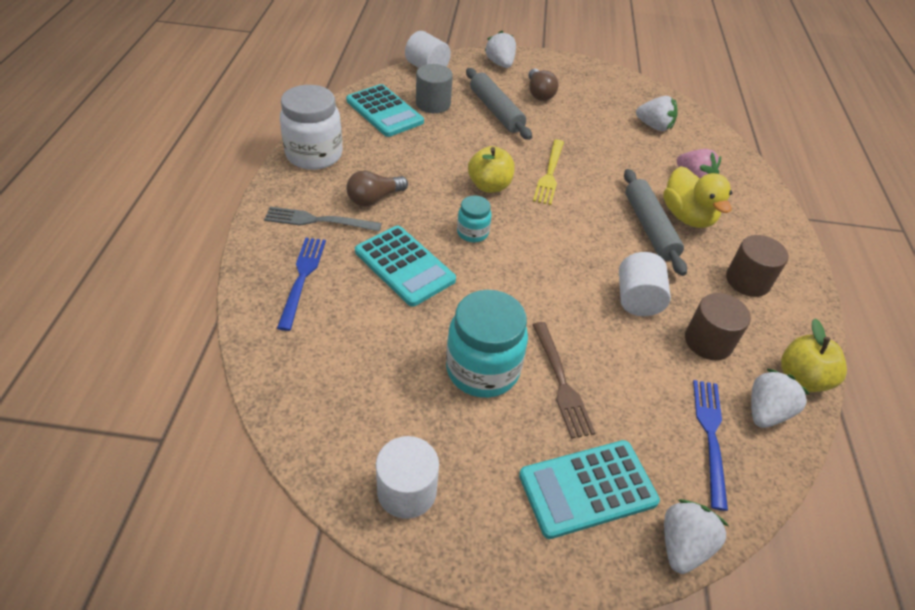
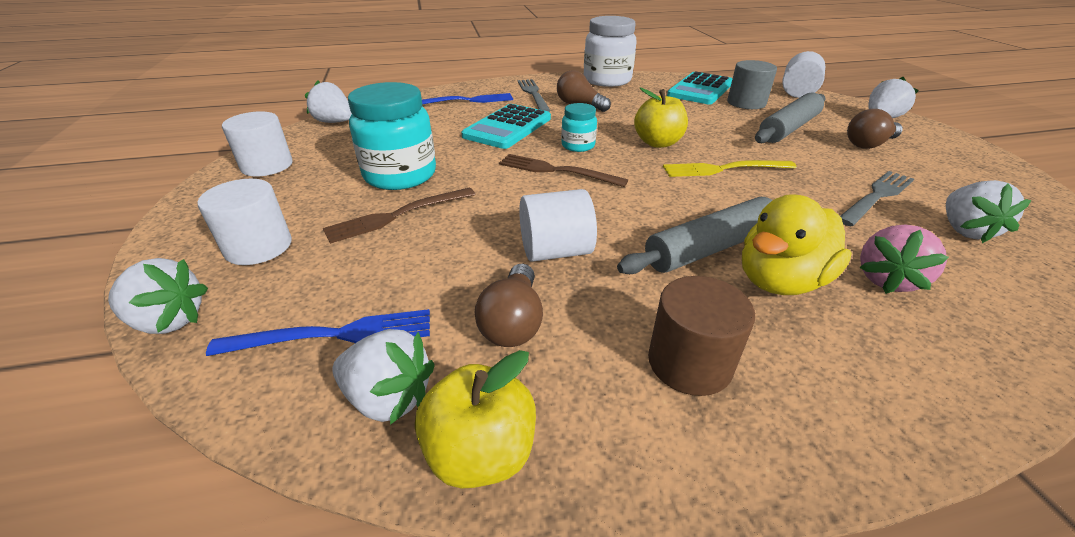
camera: 75 degrees right, 10 degrees down
turquoise calculator [519,440,660,539] -> white cylinder [197,179,292,265]
brown cylinder [685,293,751,360] -> brown light bulb [475,264,543,347]
none -> white strawberry [305,80,352,123]
none -> brown fork [499,154,628,187]
none -> grey fork [840,171,914,226]

